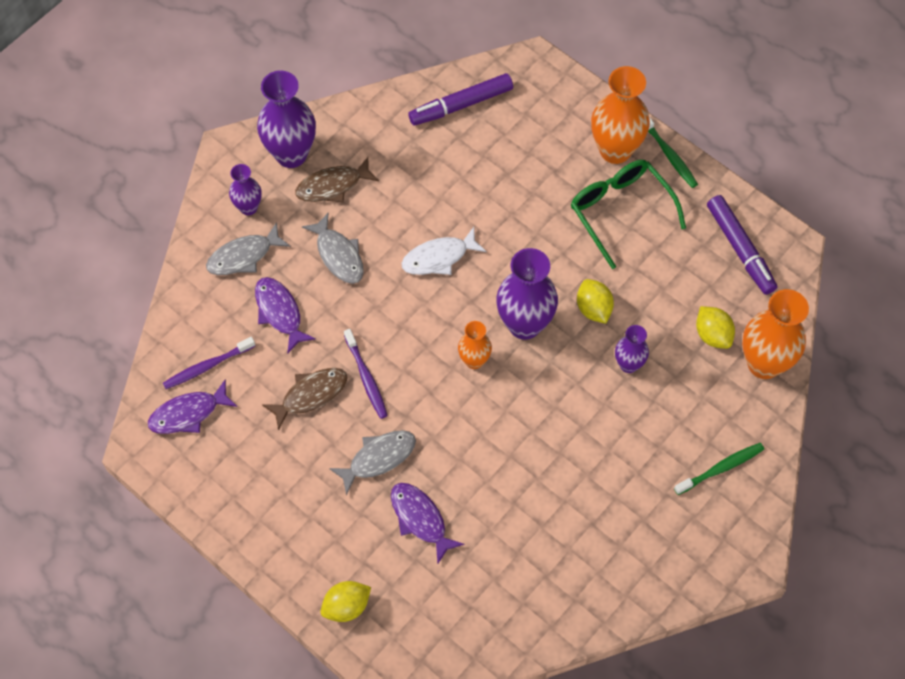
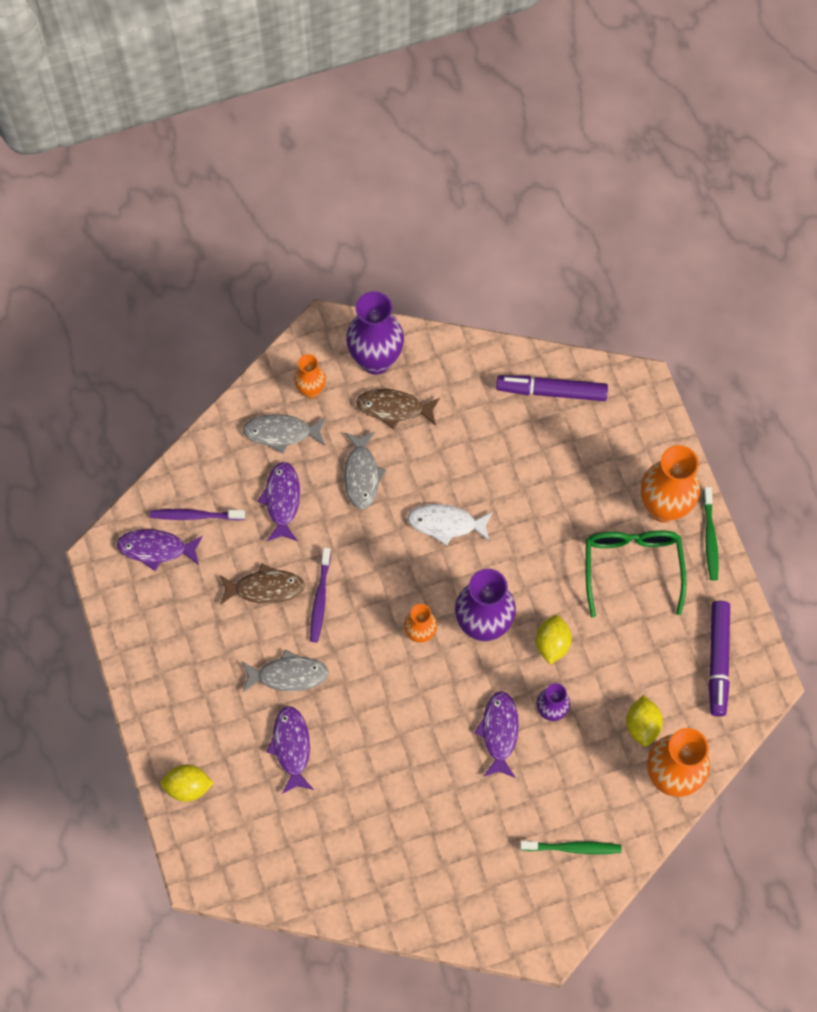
camera: 30 degrees right, 5 degrees up
purple vase [229,164,262,215] -> orange vase [294,354,326,399]
none -> purple fish [474,691,519,778]

